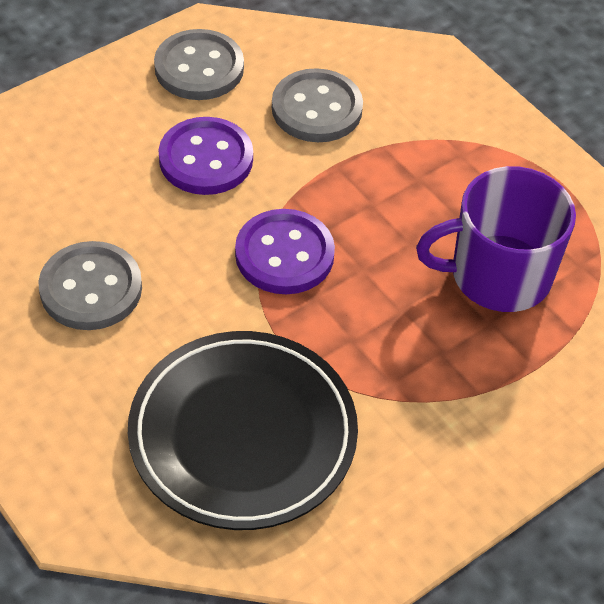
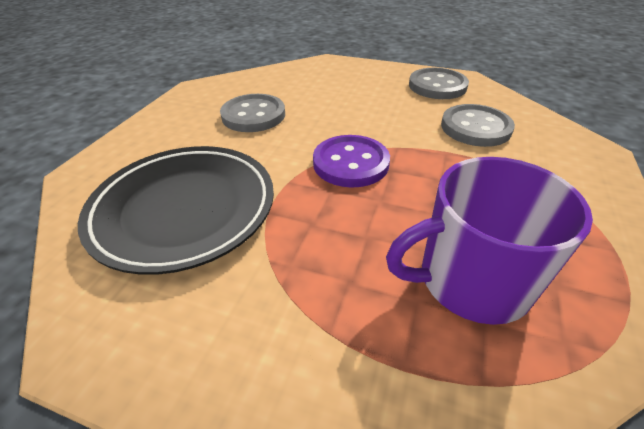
camera: 60 degrees right, 10 degrees down
purple button [159,117,253,195] -> none
purple mug [416,166,576,312] -> purple mug turned 60 degrees counterclockwise [386,157,593,325]

